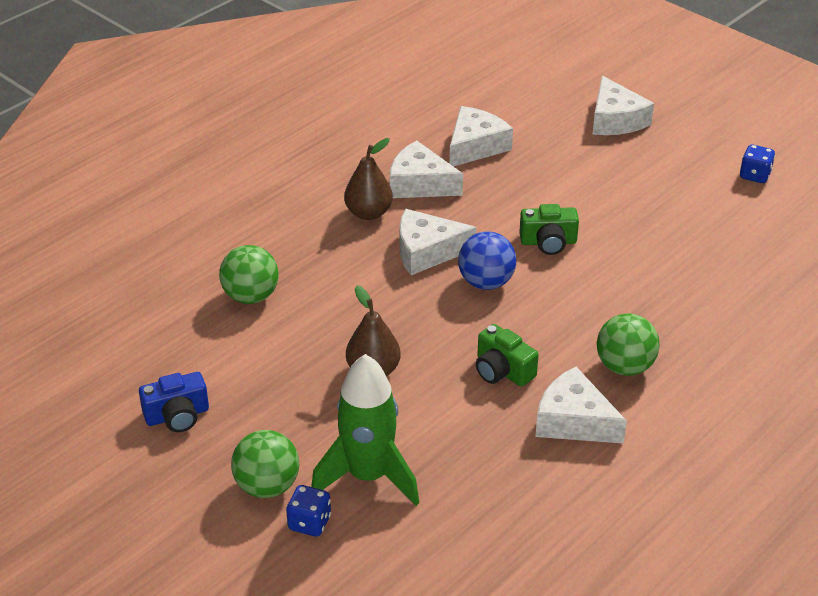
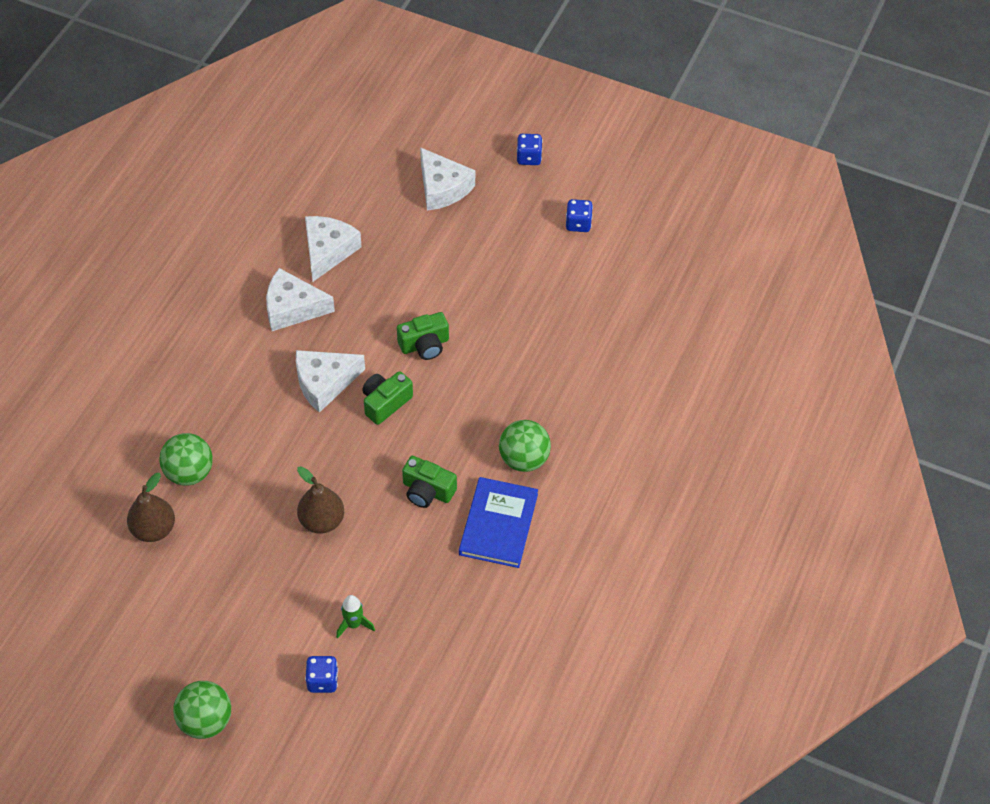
camera: 20 degrees left, 15 degrees up
blue camera [139,372,209,432] -> none
green ball [231,430,299,498] -> green ball moved to [173,681,231,739]
green rocket [311,354,419,506] -> green rocket [336,595,375,639], size x0.44
brown pear [344,138,393,220] -> brown pear moved to [127,473,175,542]
blue ball [458,231,516,290] -> green camera [362,371,413,425]
white cheese [535,367,627,444] -> blue book [459,477,538,568]
none -> blue dice [517,134,543,165]

